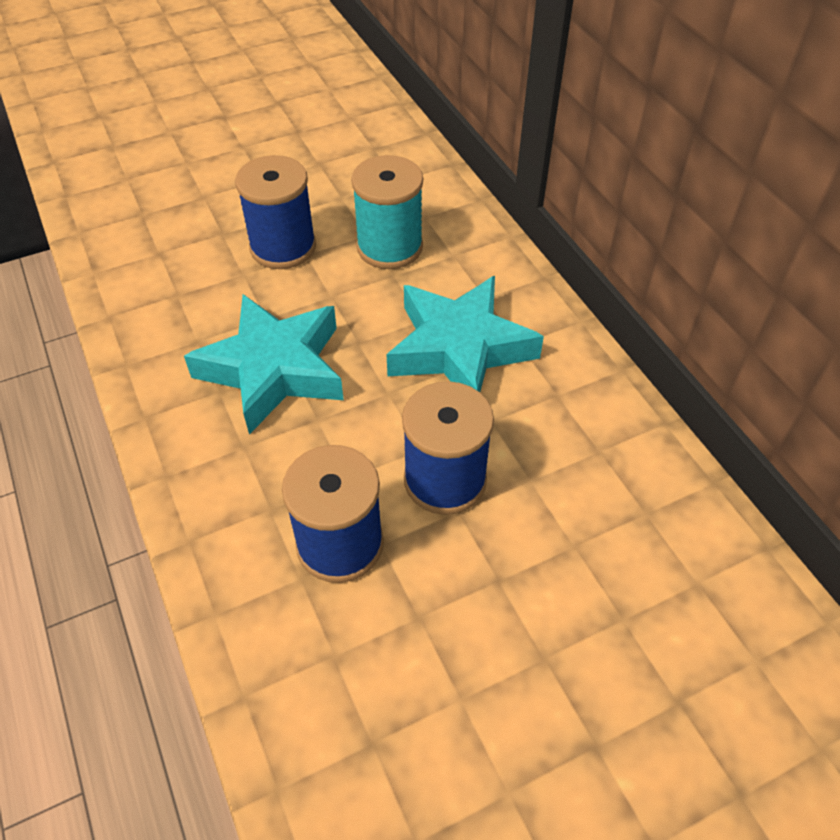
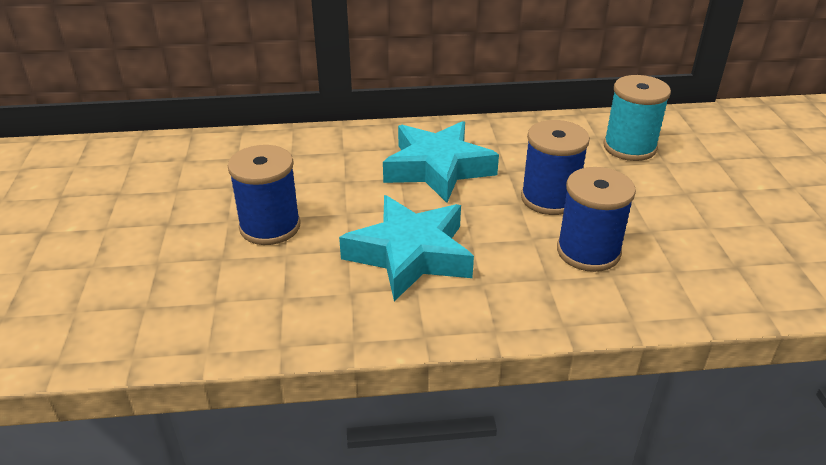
camera: 70 degrees left, 15 degrees down
turquoise spool [351,155,423,269] -> turquoise spool moved to [604,75,671,161]

